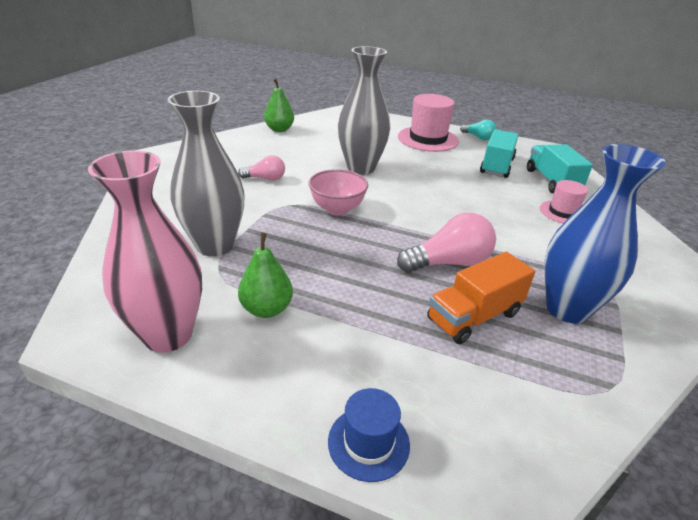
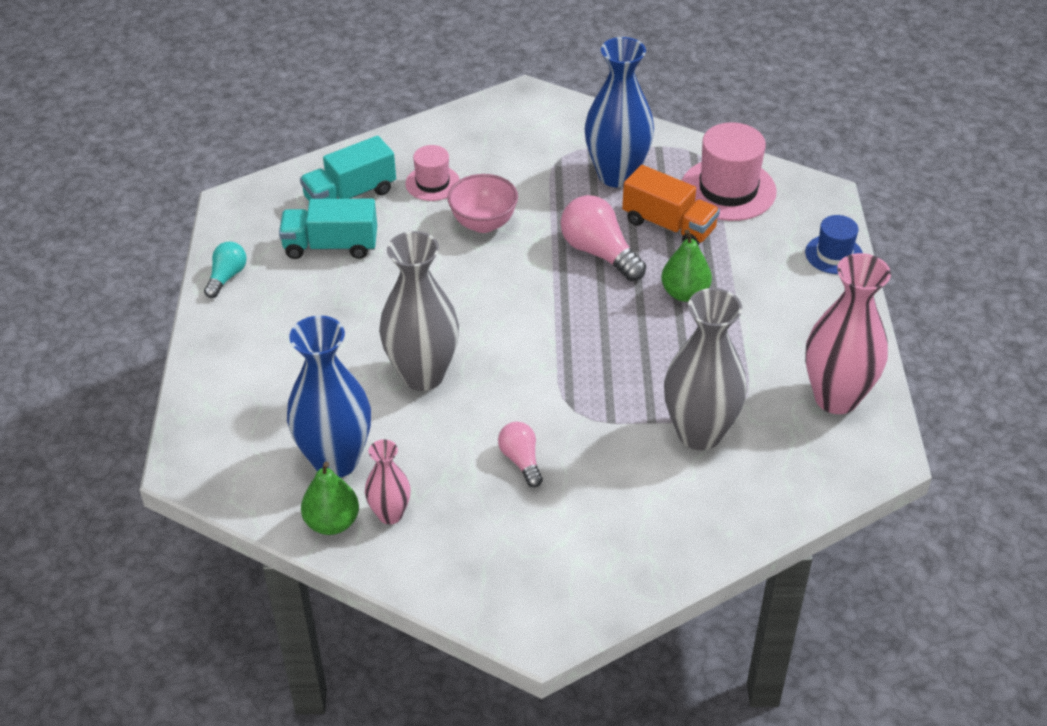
camera: 110 degrees left, 10 degrees up
green pear [238,233,293,318] -> green pear moved to [661,229,712,302]
pink bowl [309,169,368,216] -> pink bowl moved to [447,174,518,233]
pink hat [398,94,459,152] -> pink hat moved to [682,122,777,221]
none -> blue vase [287,315,371,478]
none -> pink vase [365,439,411,524]

